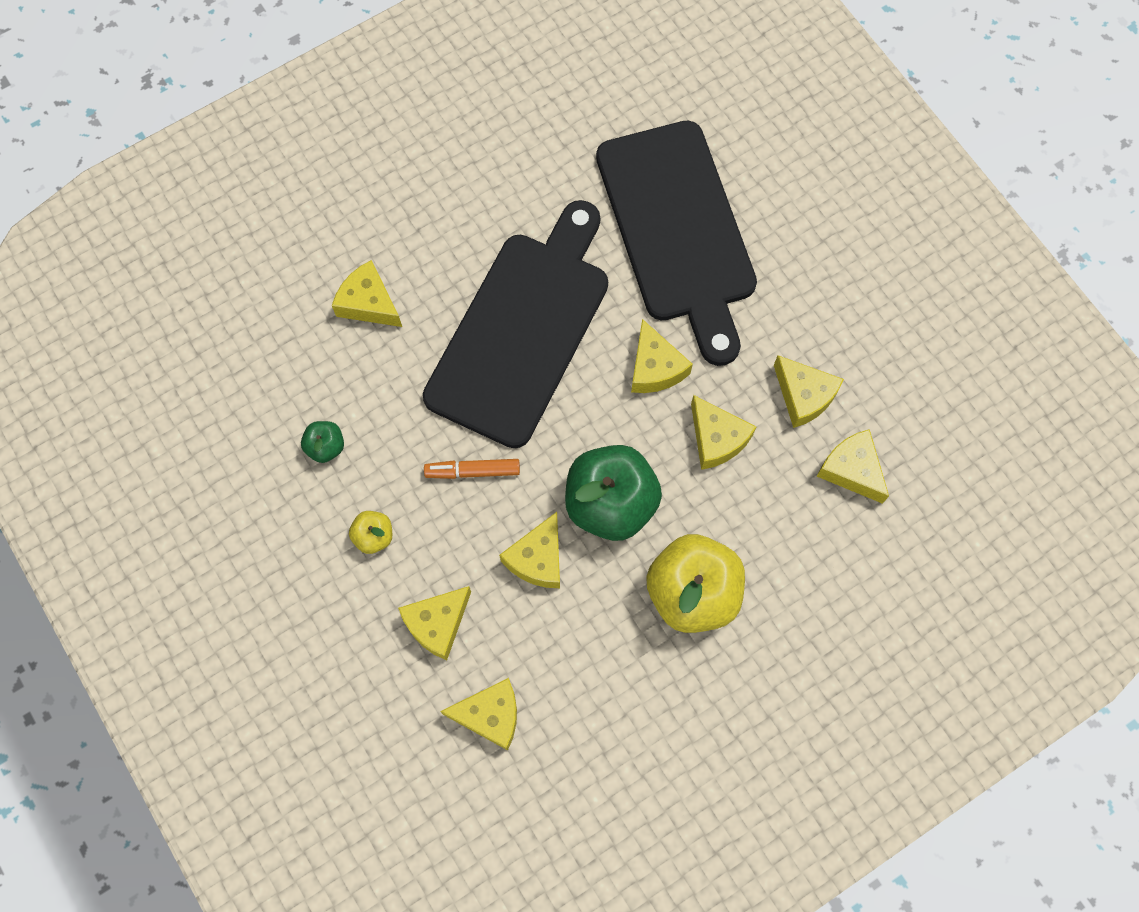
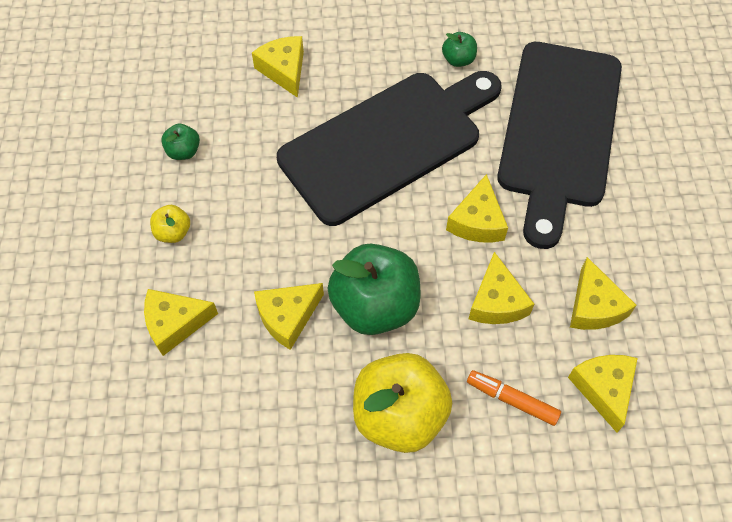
camera: 30 degrees right, 10 degrees down
orange marker [424,459,520,479] -> orange marker moved to [467,370,561,426]
yellow cheese [440,678,517,750] -> none
none -> green apple [442,32,477,67]

